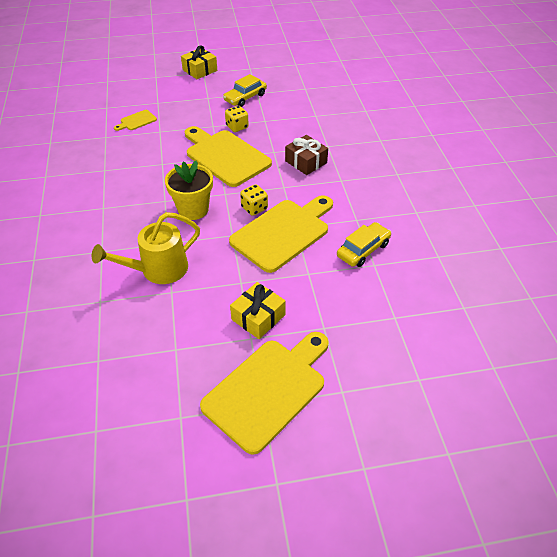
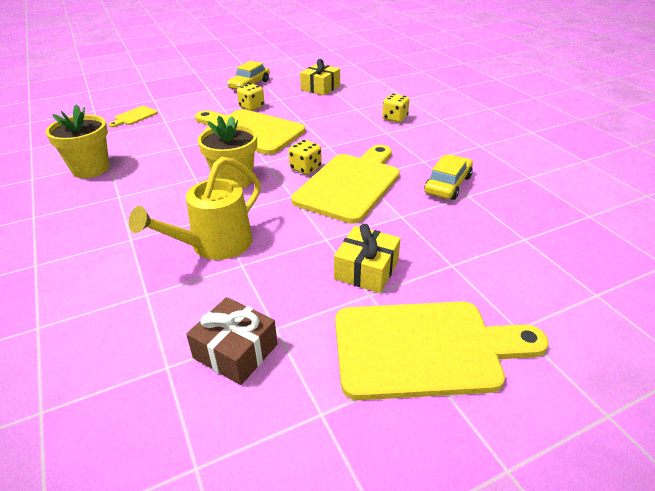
camera: 15 degrees left, 10 degrees down
yellow gift [181,45,217,79] -> yellow gift moved to [300,59,340,95]
yellow cutting board [200,332,329,455] -> yellow cutting board turned 60 degrees clockwise [335,301,549,400]
brown gift [285,135,328,175] -> brown gift moved to [186,297,277,385]
none -> yellow flower pot [45,104,109,178]
none -> yellow dice [382,94,409,122]

